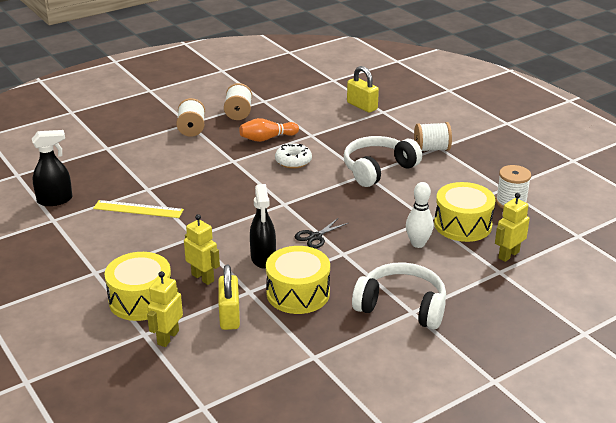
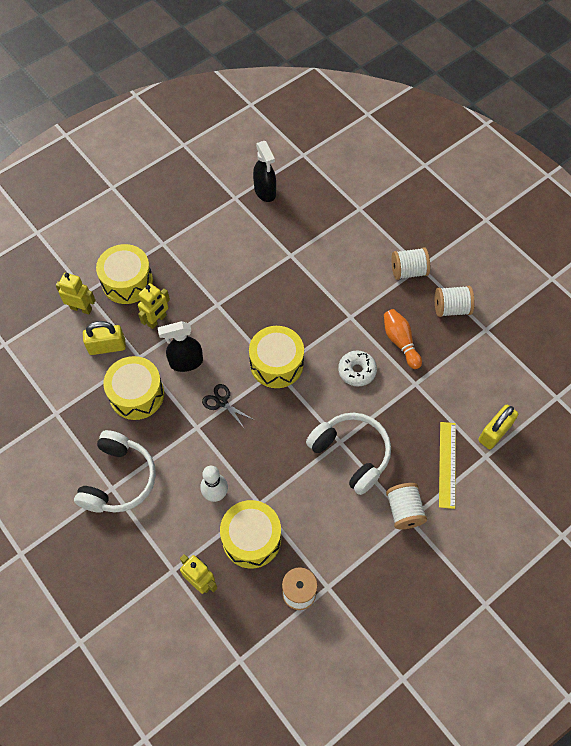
camera: 85 degrees right, 30 degrees up
yellow ruler [93,200,184,218] -> yellow ruler moved to [439,422,456,509]
none -> yellow drum [249,326,304,388]

